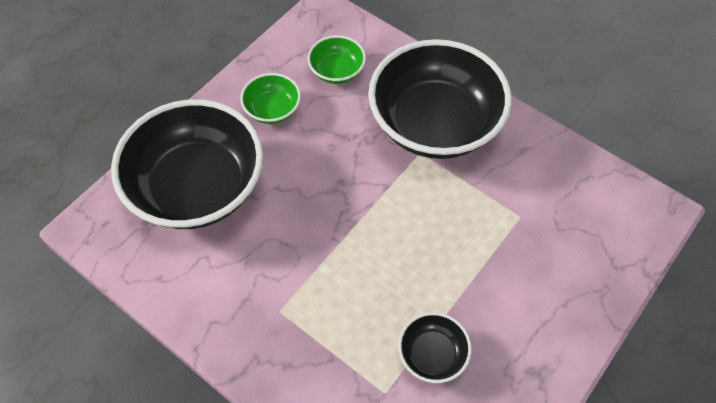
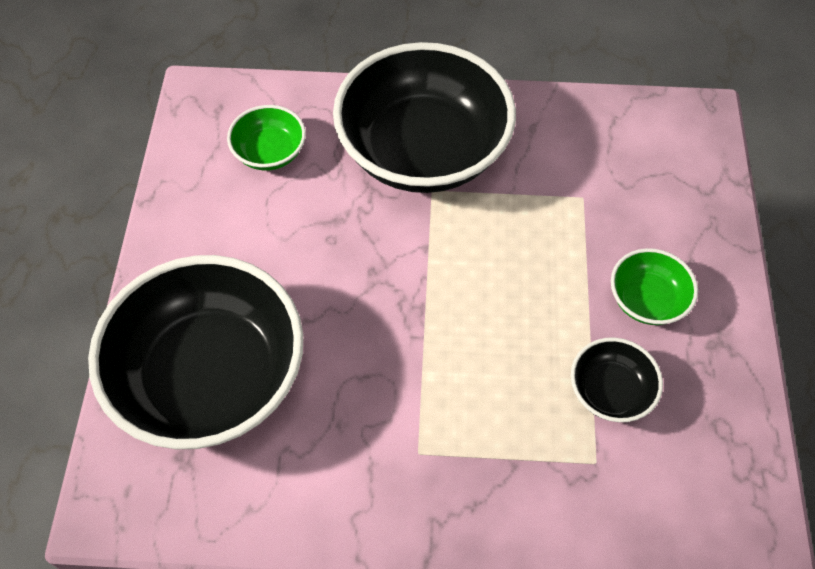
camera: 35 degrees left, 0 degrees up
green bowl [240,73,301,124] -> green bowl moved to [611,248,698,325]

